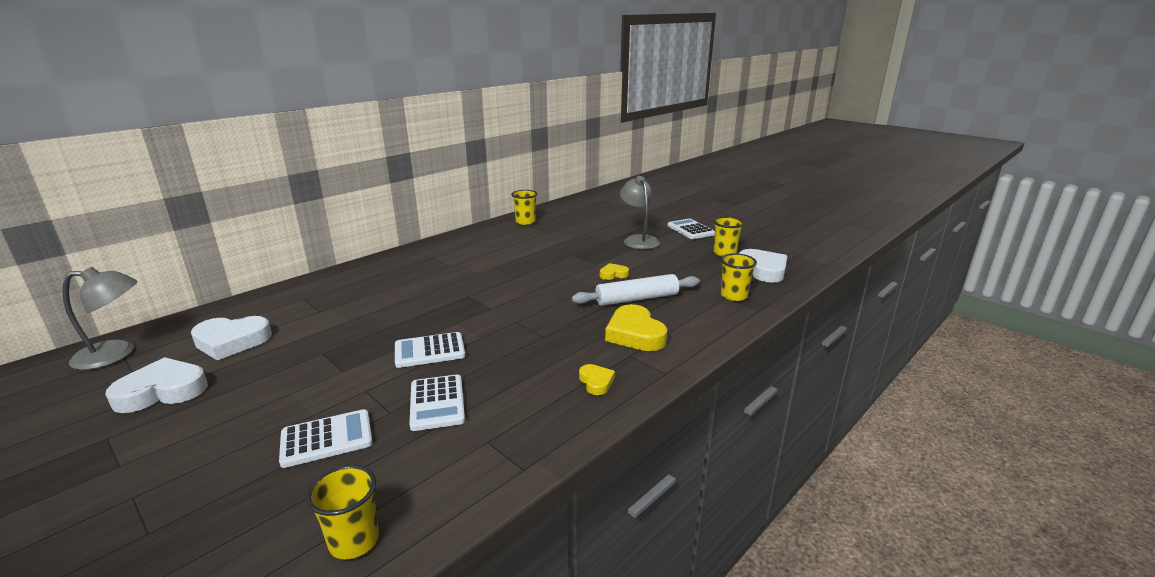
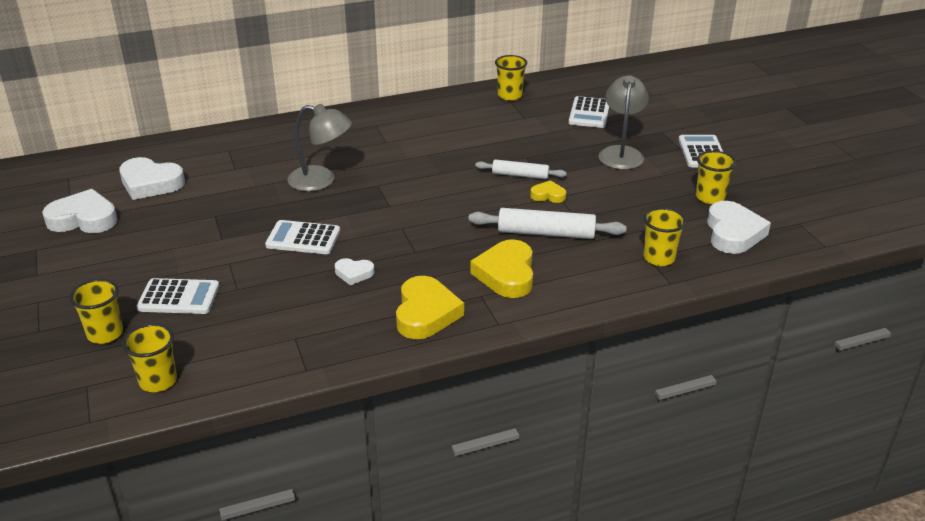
camera: 25 degrees right, 10 degrees up
grey lamp [63,267,138,370] -> grey lamp moved to [288,104,352,191]
white calculator [409,375,465,431] -> white calculator moved to [569,96,609,128]
yellow heart [579,364,615,395] -> yellow heart [396,276,464,339], size x1.90
none -> yellow cup [70,279,123,344]
none -> white heart [335,258,374,285]
none -> white rolling pin [475,160,567,179]

